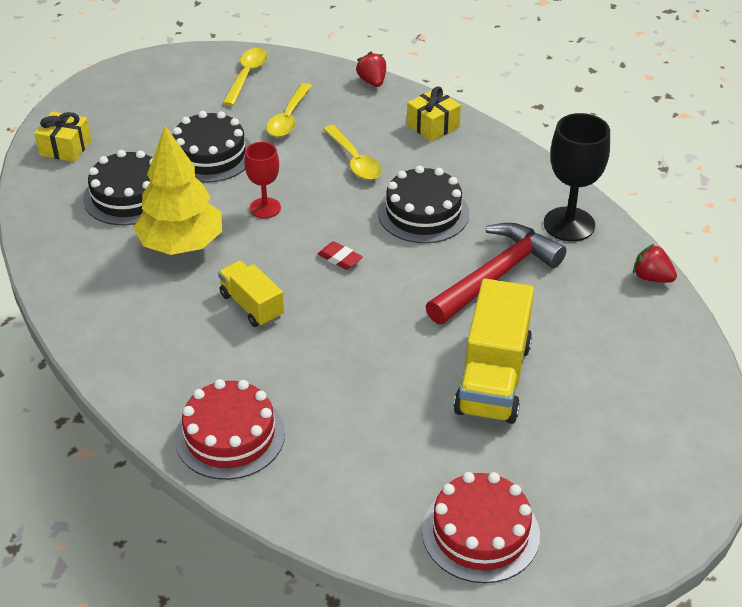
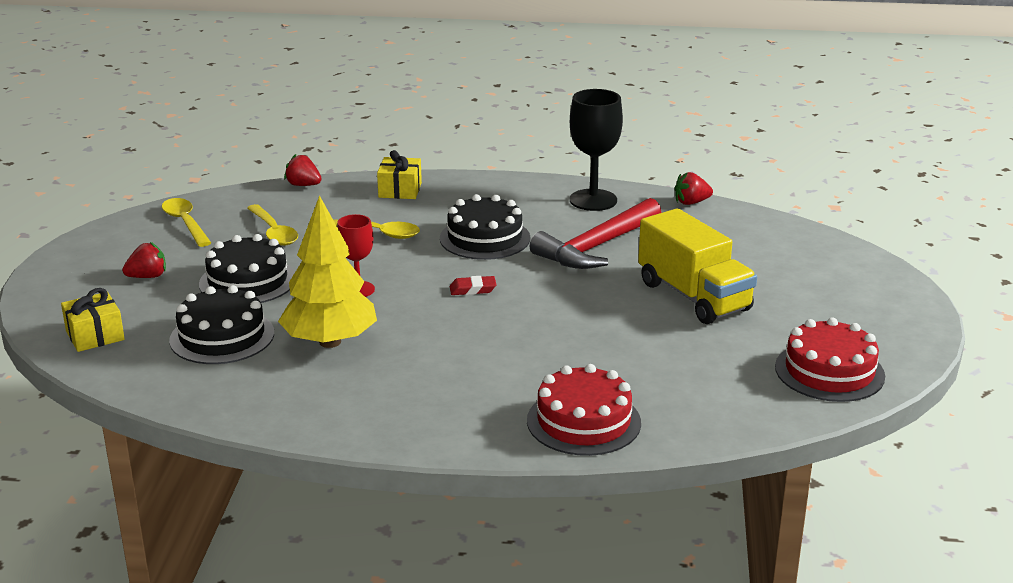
camera: 45 degrees left, 15 degrees down
yellow truck [218,261,284,327] -> none
red hammer [426,223,566,324] -> red hammer turned 135 degrees counterclockwise [530,198,662,269]
none -> red strawberry [122,242,166,278]

